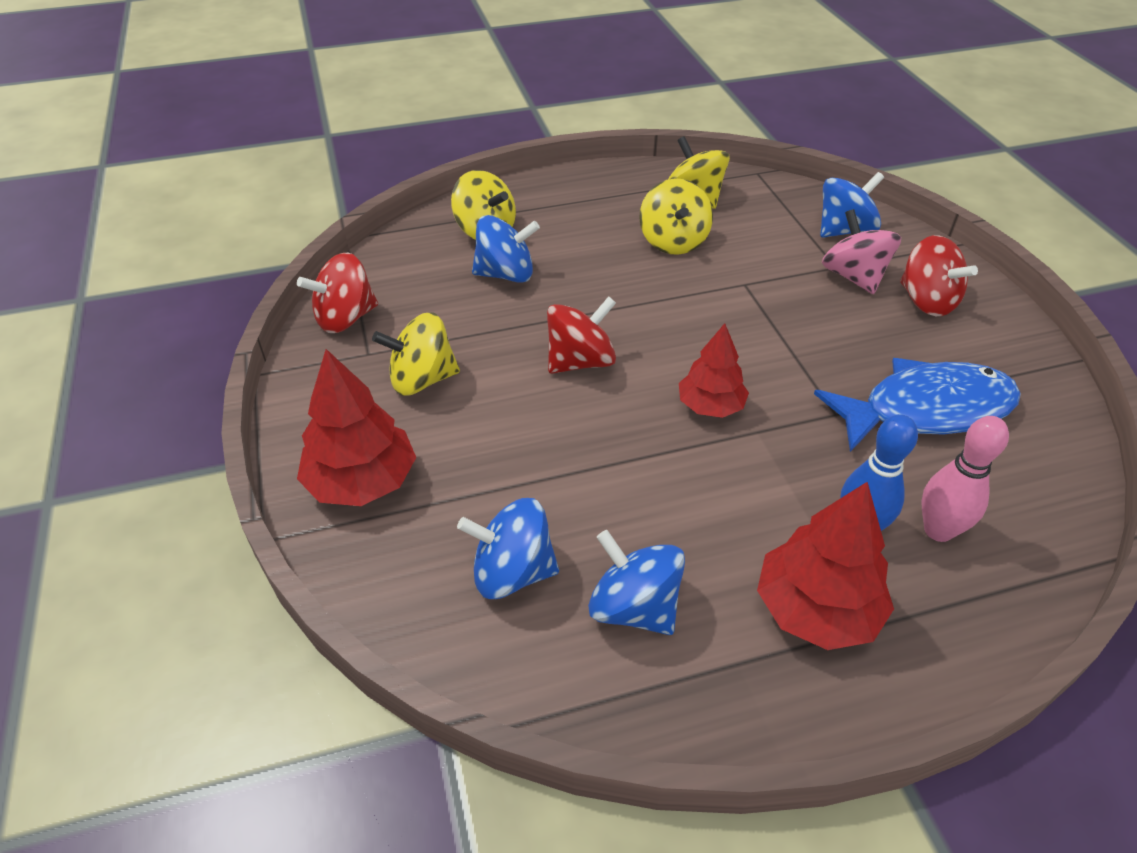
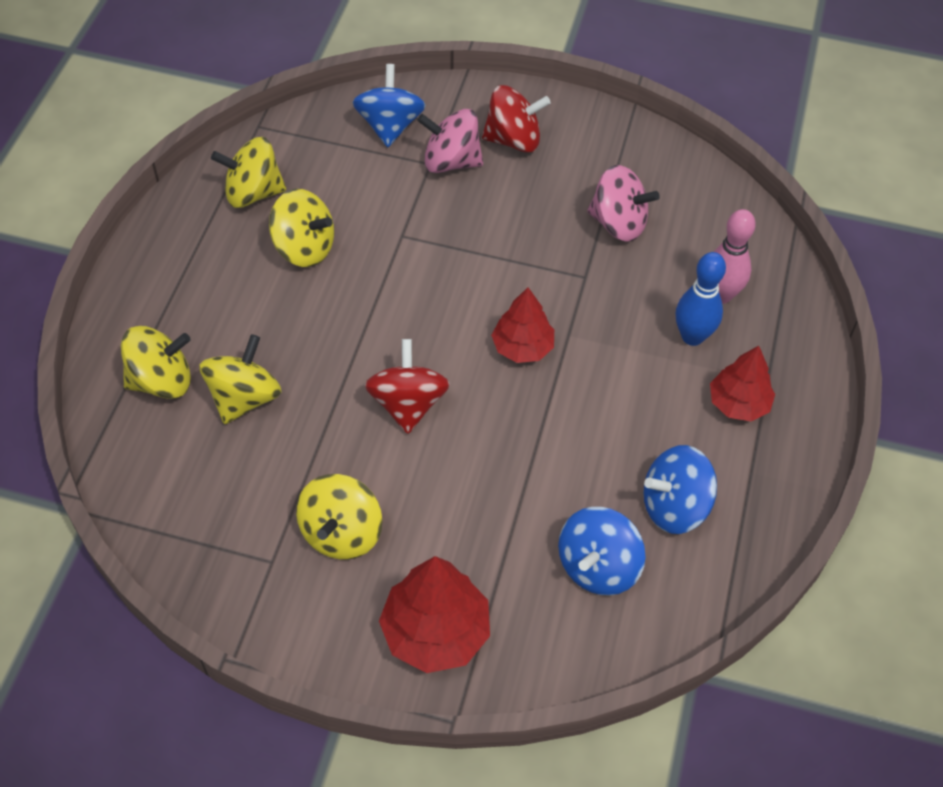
camera: 60 degrees left, 10 degrees up
red spinning top [297,253,378,333] -> none
blue spinning top [472,215,540,283] -> yellow spinning top [199,334,281,424]
red tree [757,482,894,650] -> red tree [710,346,775,422], size x0.66
blue fish [814,358,1021,452] -> pink spinning top [587,165,660,241]

